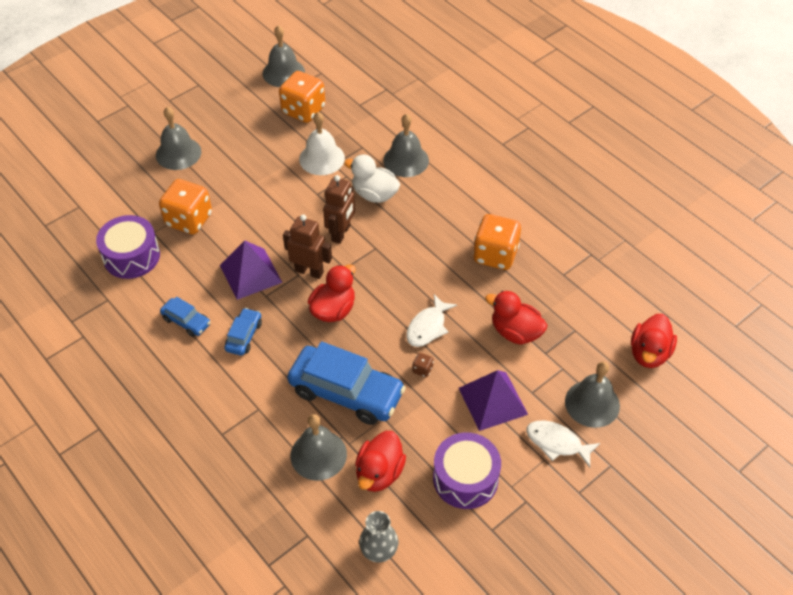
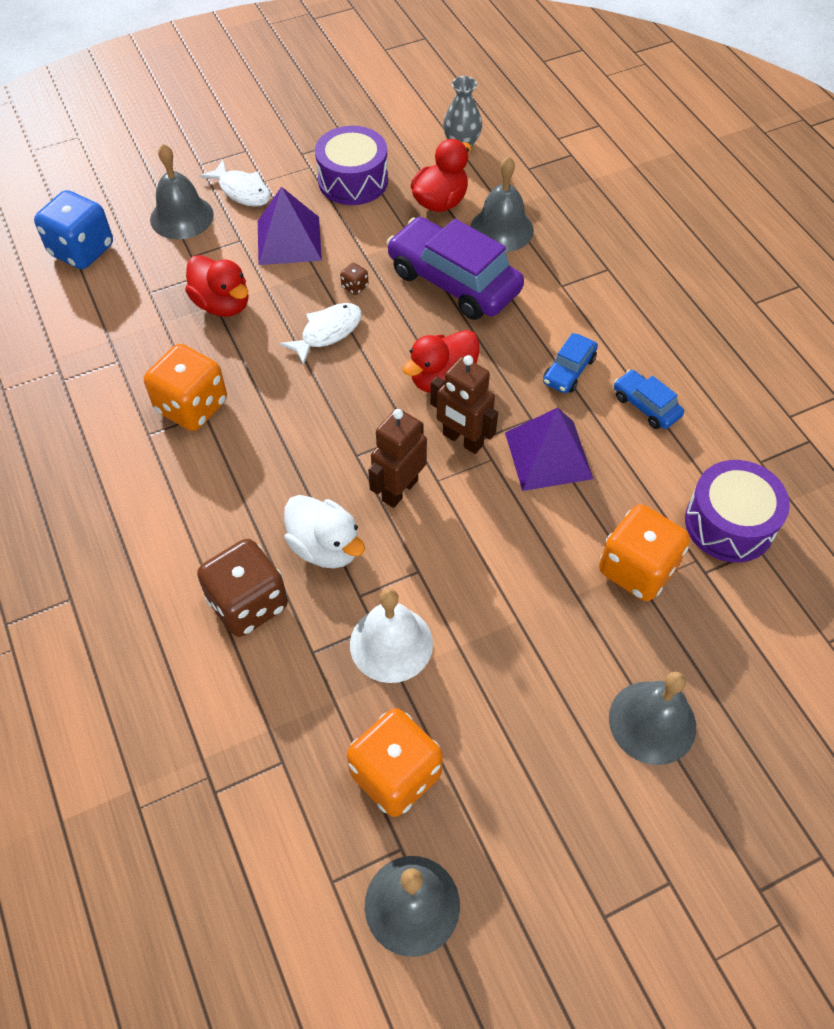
camera: 165 degrees left, 5 degrees up
blue car [287,341,406,425] -> purple car [386,217,524,320]
grey bell [383,114,429,177] -> brown dice [197,539,288,637]
red duck [631,314,677,368] -> blue dice [34,190,113,269]

